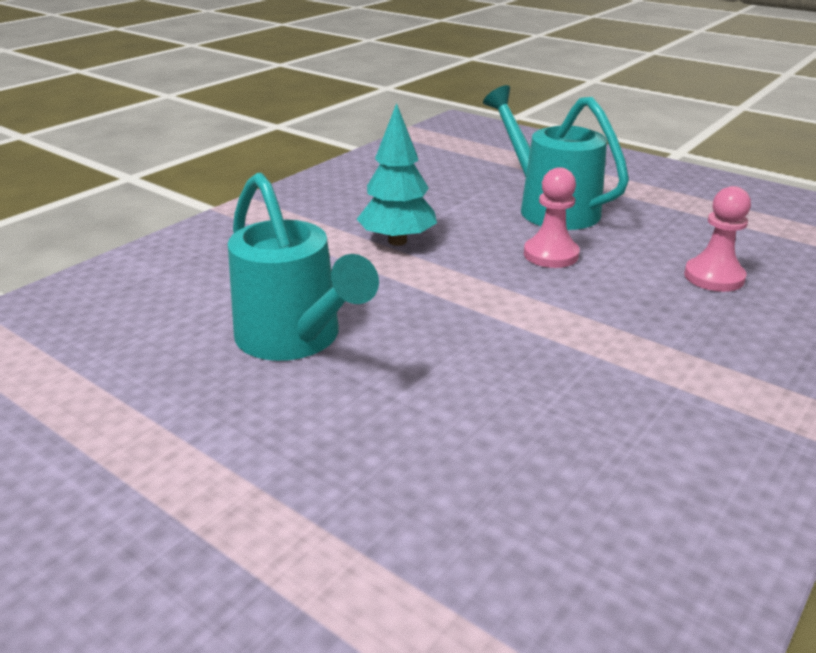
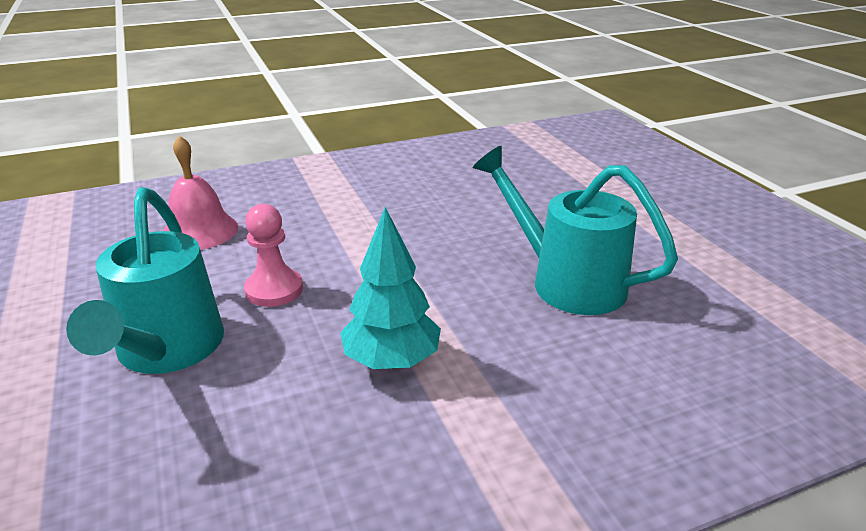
camera: 150 degrees left, 0 degrees up
turquoise watering can [228,173,379,361] -> turquoise watering can turned 45 degrees counterclockwise [473,146,678,315]
pink pawn [684,186,751,292] -> pink bell [163,135,238,250]

